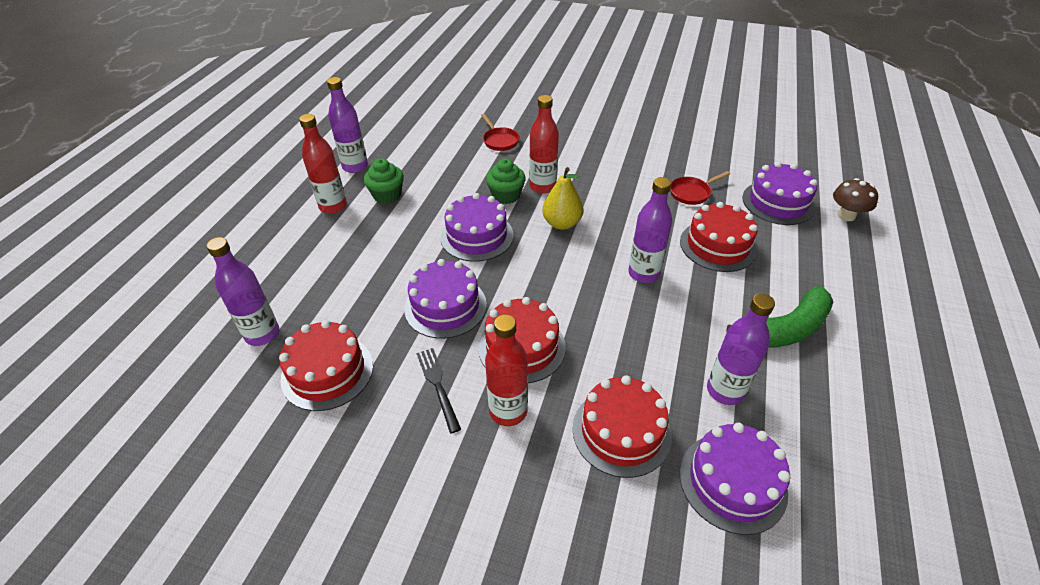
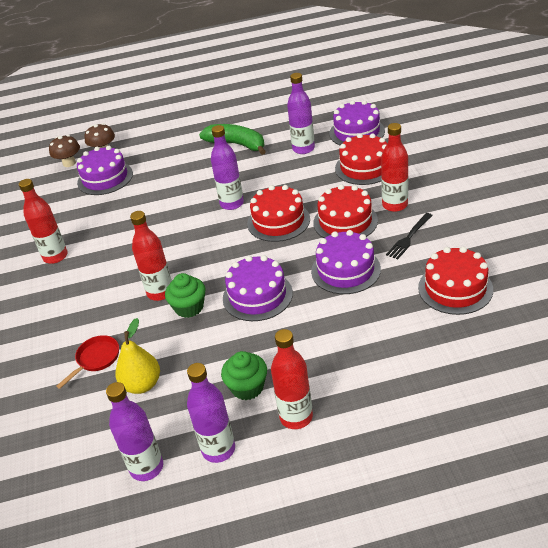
camera: 115 degrees left, 5 degrees down
purple bottle [206,237,279,346] -> purple bottle moved to [106,382,163,481]
yellow pear [542,167,583,230] -> yellow pear moved to [115,318,160,394]
red pan [670,171,730,205] -> none
red cake [680,202,758,272] -> red cake moved to [247,185,310,242]
none -> red bottle [19,179,68,264]
none -> brown mushroom [49,135,80,167]

